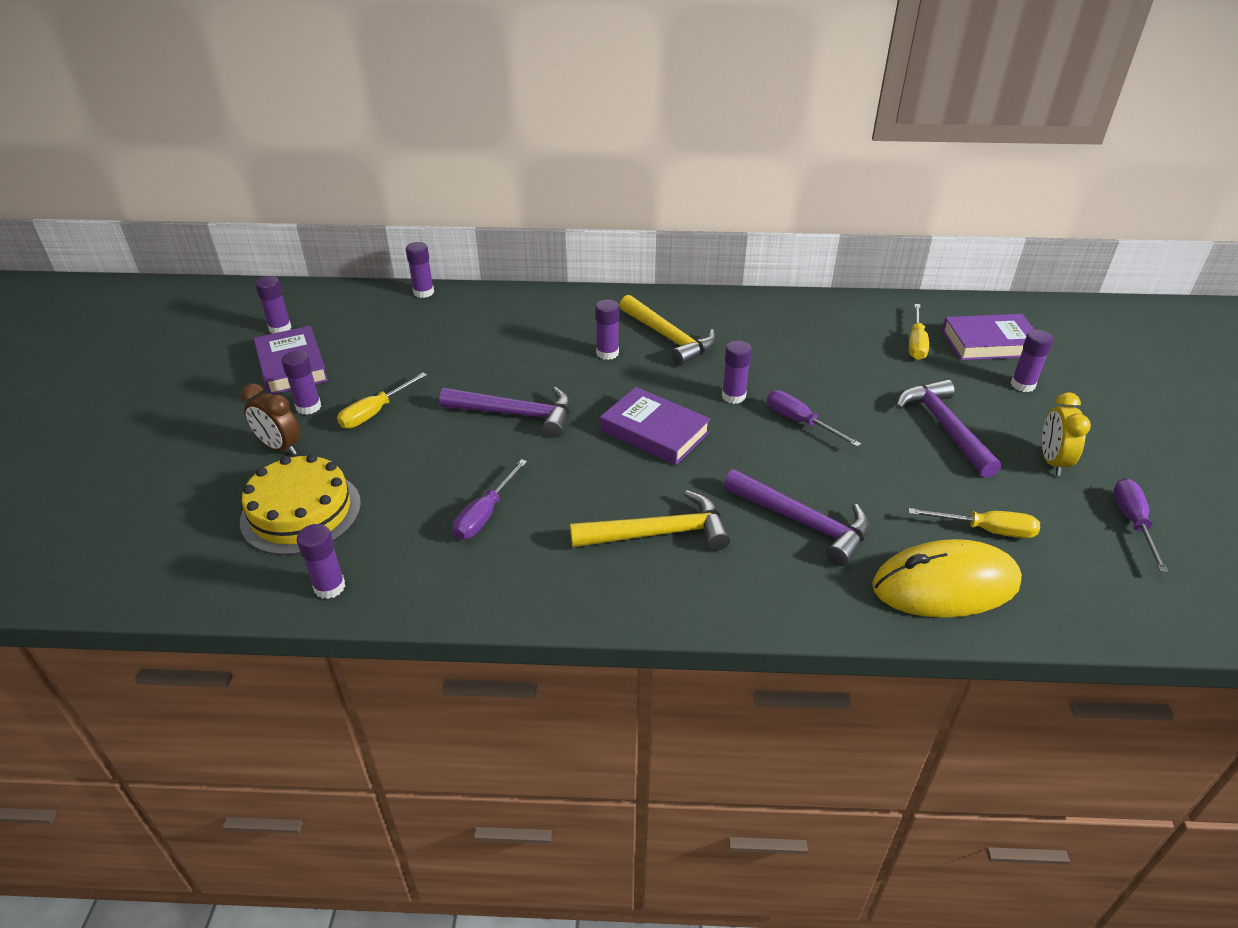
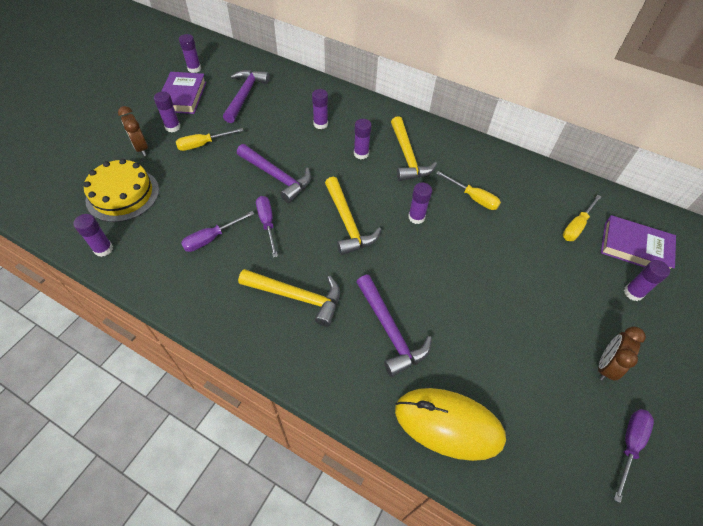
camera: 25 degrees right, 15 degrees up
purple glue stick [406,242,434,298] -> purple glue stick moved to [312,89,328,129]
purple book [600,387,711,465] -> yellow hammer [325,177,381,255]
purple screwdriver [767,390,861,447] -> purple screwdriver moved to [256,196,278,258]
purple hammer [896,379,1001,478] -> purple hammer moved to [223,70,270,123]
yellow screwdriver [909,508,1040,538] -> yellow screwdriver moved to [436,171,501,210]
yellow clock [1042,392,1091,476] -> brown clock [598,326,646,381]

